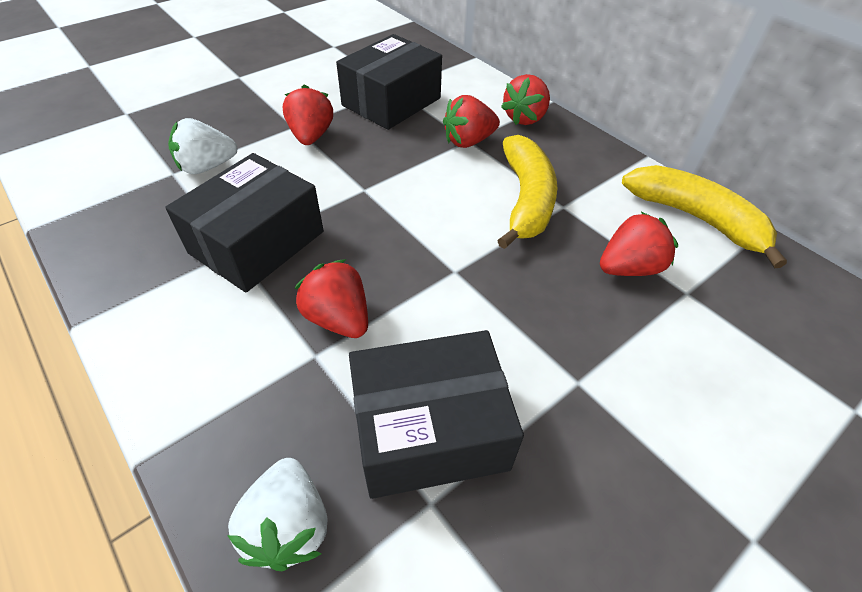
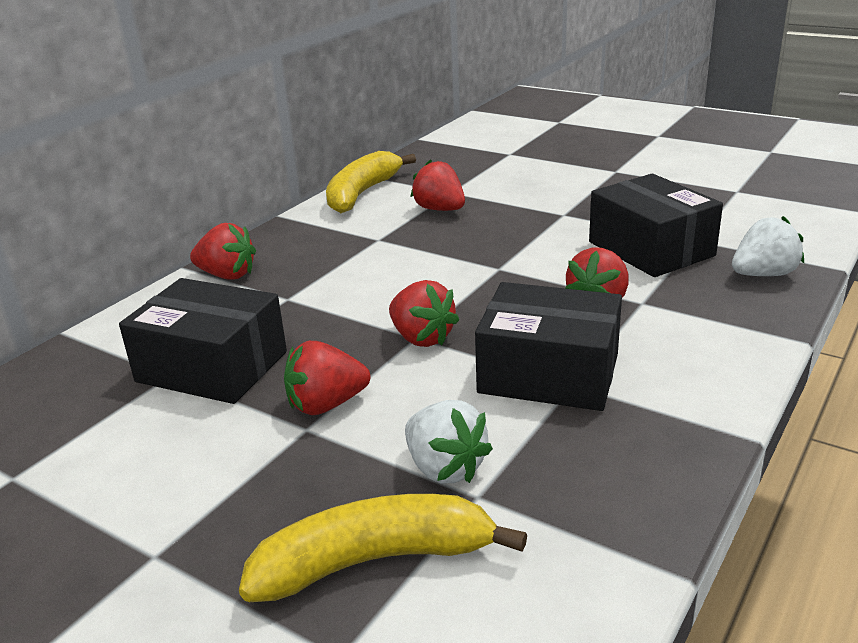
camera: 105 degrees left, 20 degrees down
red strawberry [443,95,500,148] -> red strawberry moved to [389,280,459,347]
yellow banana [497,135,558,249] -> yellow banana moved to [239,494,527,602]

